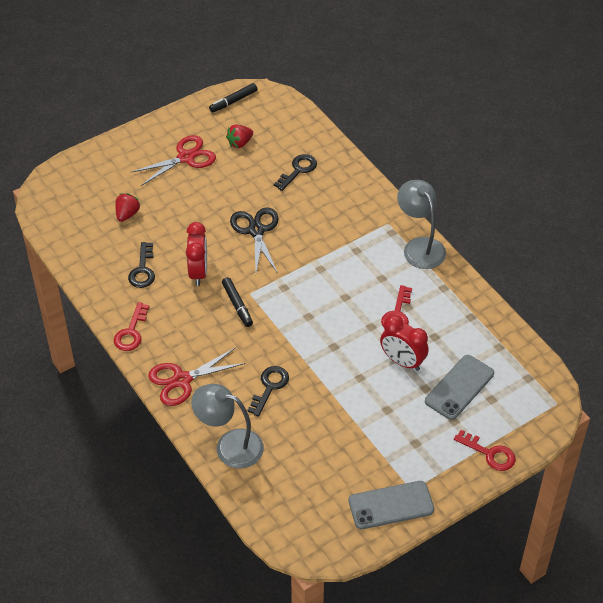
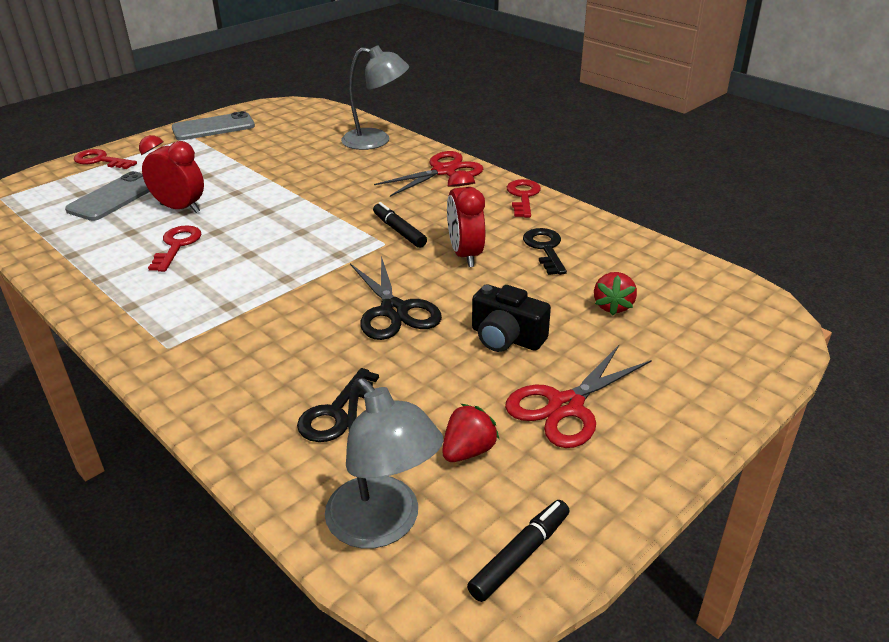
camera: 170 degrees right, 15 degrees down
black key [247,366,289,417] -> none
grey lamp [397,180,446,269] -> grey lamp moved to [325,378,443,548]
none -> black camera [472,284,551,352]

